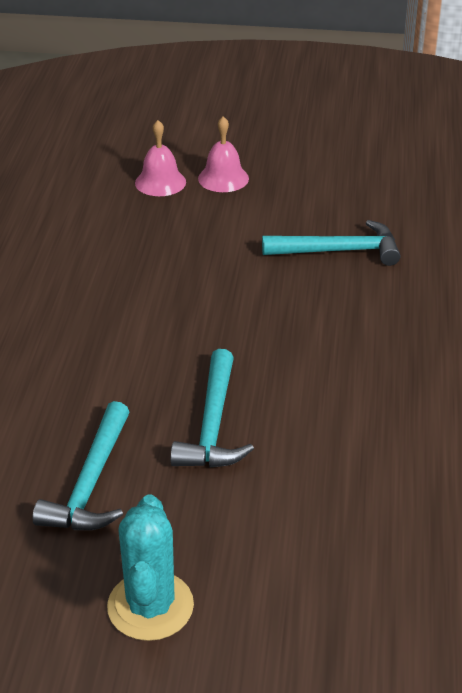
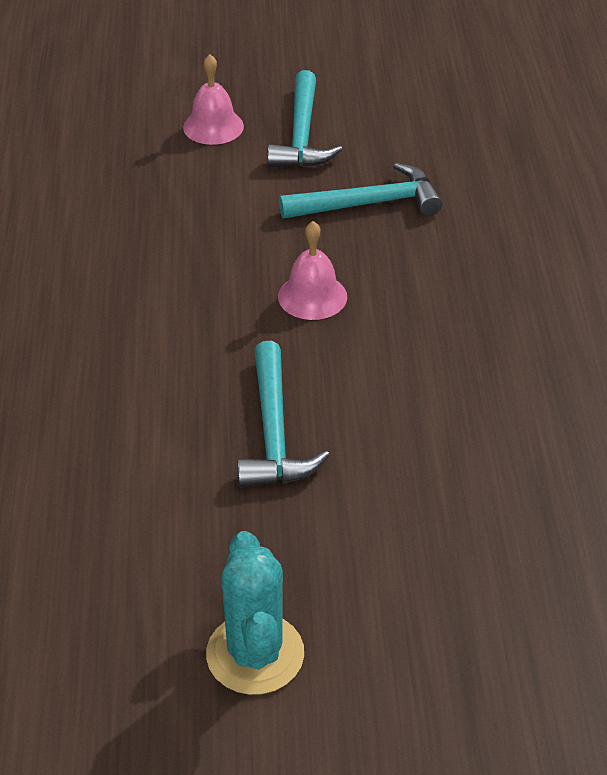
camera: 10 degrees left, 5 degrees up
turquoise hammer [33,401,129,530] -> turquoise hammer moved to [267,70,342,167]
pink bell [135,120,186,196] -> pink bell moved to [278,221,347,320]

